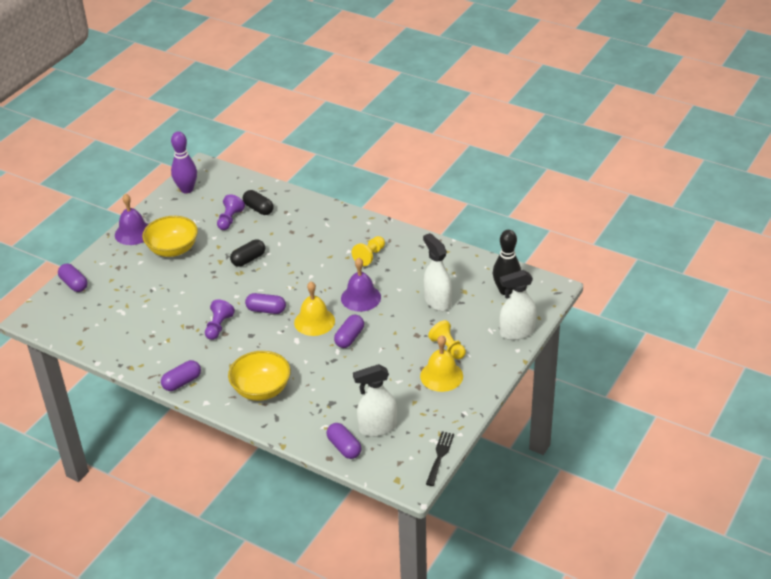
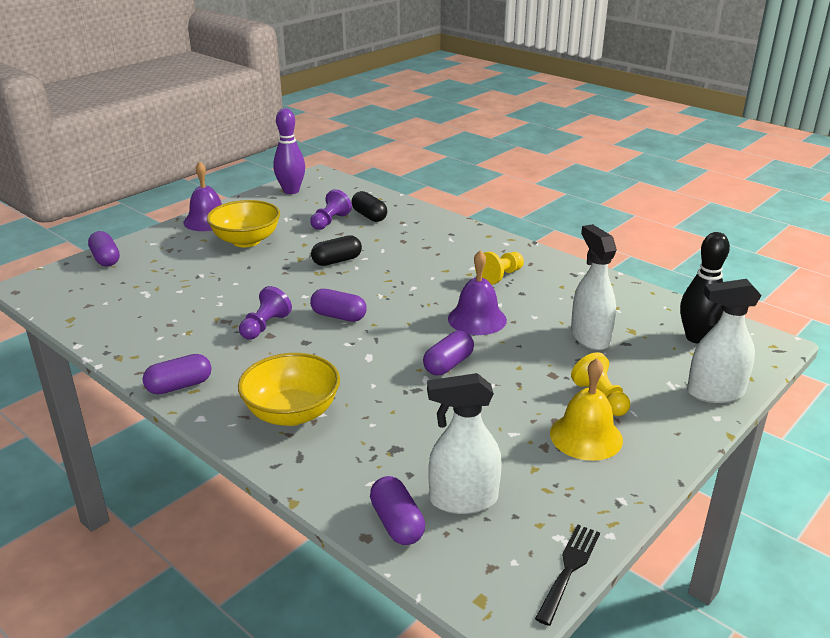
camera: 10 degrees right, 10 degrees down
yellow bell [294,281,335,336] -> none

